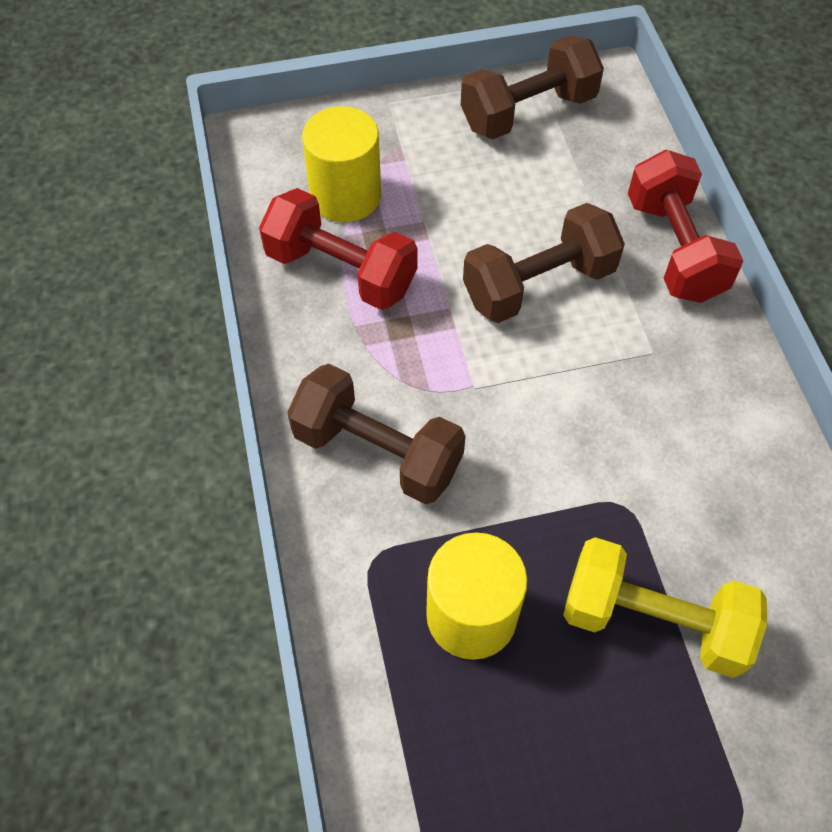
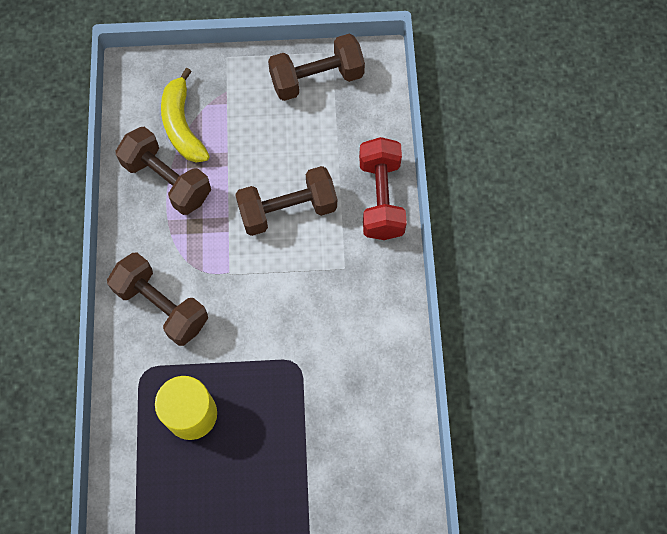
camera: 10 degrees right, 10 degrees up
red dumbbell [259,188,417,310] -> brown dumbbell [115,127,211,215]
yellow cylinder [302,106,381,222] -> yellow banana [161,68,210,163]
yellow dumbbell [563,537,767,678] -> none

